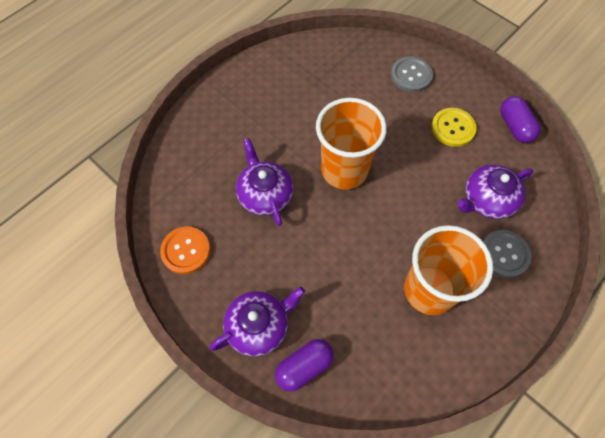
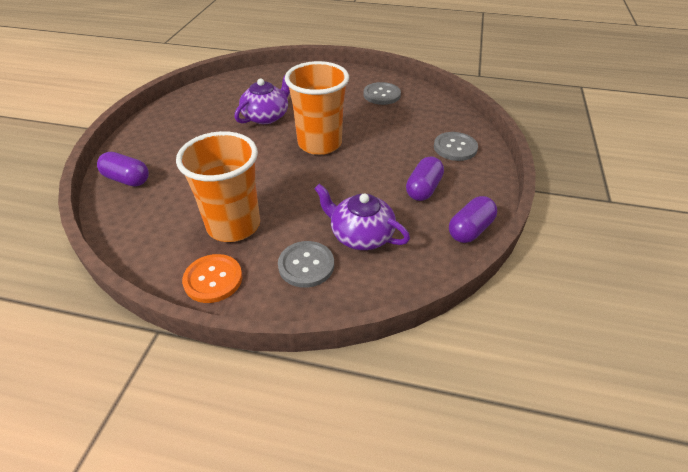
camera: 60 degrees right, 20 degrees down
orange button [160,226,210,274] -> orange button moved to [182,254,242,303]
purple teapot [209,287,305,356] -> none
yellow button [432,108,477,147] -> purple capsule [406,157,444,201]
none -> grey button [363,82,401,105]

